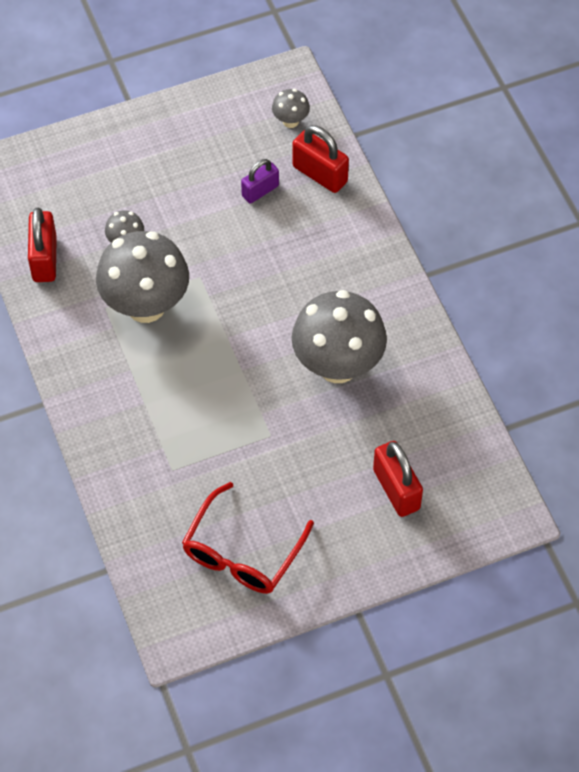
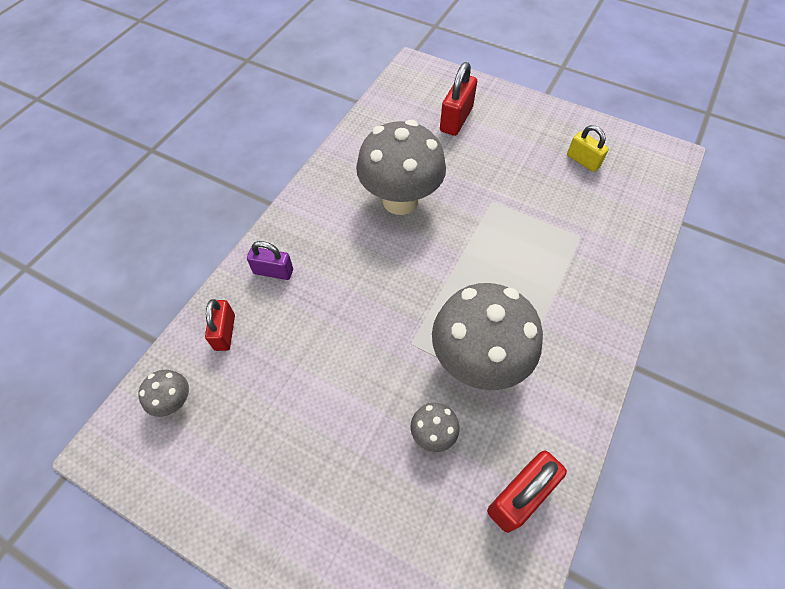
camera: 130 degrees left, 0 degrees up
red glasses [182,482,314,594] -> yellow padlock [567,125,609,172]
purple padlock [241,159,279,204] -> purple padlock moved to [247,241,293,280]
red padlock [292,125,349,193] -> red padlock [205,299,235,351], size x0.67

